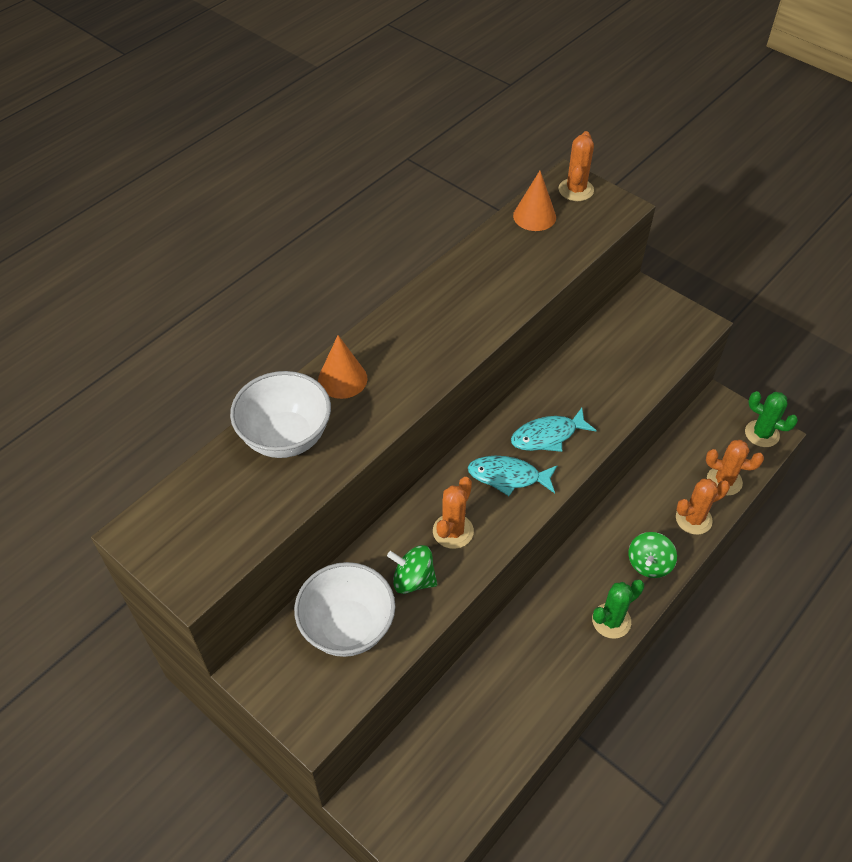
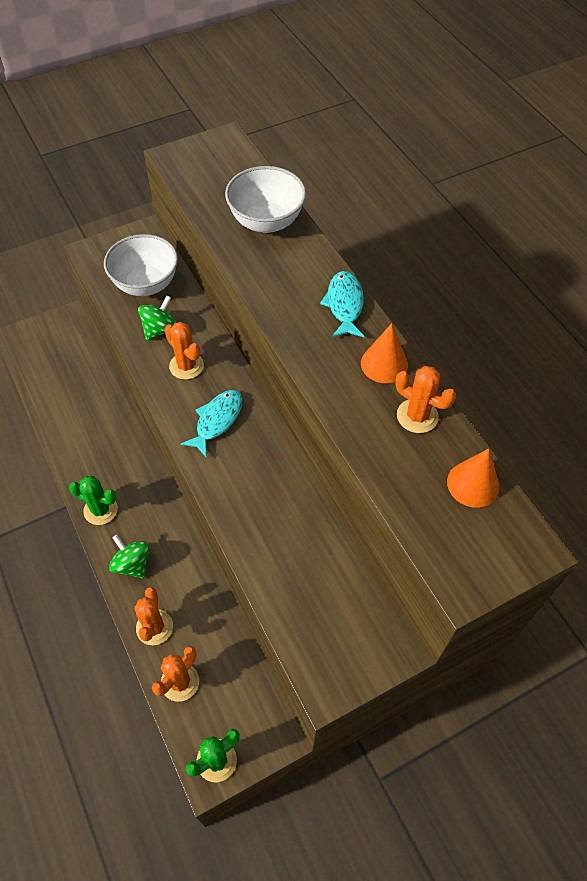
camera: 110 degrees right, 5 degrees up
orange cone [318,335,368,399] -> orange cone moved to [361,323,408,383]
turquoise fish [511,408,597,452] -> turquoise fish moved to [320,271,364,337]
orange cactus [559,131,594,201] -> orange cactus moved to [395,366,456,433]
green cactus [592,579,644,639] -> green cactus turned 60 degrees counterclockwise [69,476,118,525]

